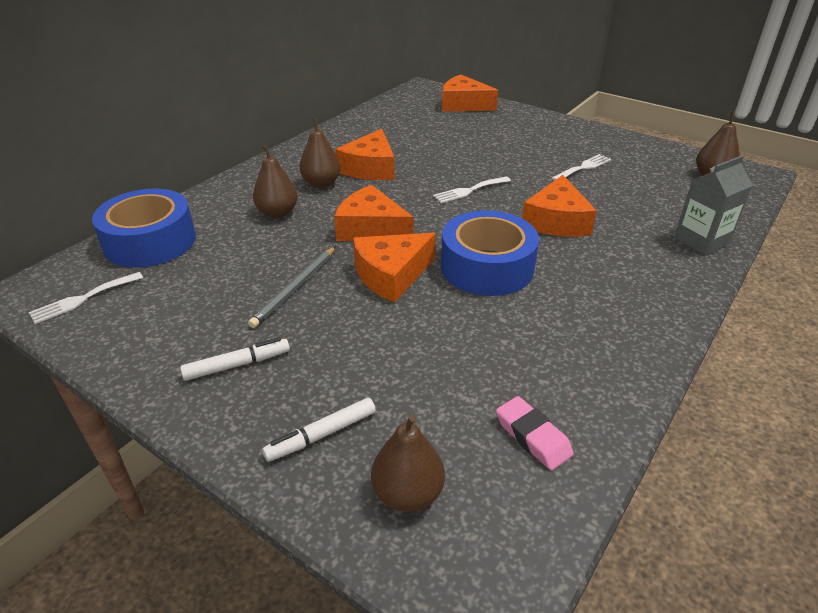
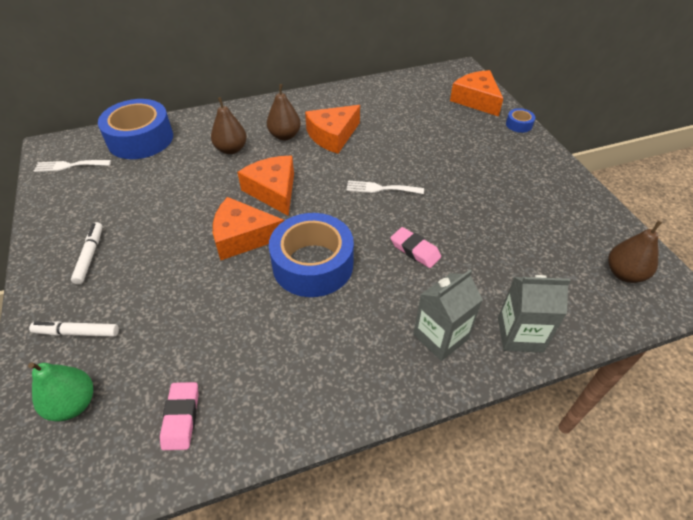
camera: 35 degrees right, 10 degrees up
white marker [180,338,290,381] -> white marker turned 105 degrees counterclockwise [71,222,103,285]
grey pencil [248,246,336,328] -> none
brown pear [371,415,445,512] -> green pear [28,362,93,422]
orange cheese [522,175,597,237] -> pink eraser [390,227,441,268]
white fork [552,154,611,181] -> none
none -> grey carton [413,270,483,361]
none -> blue tape [506,108,535,133]

